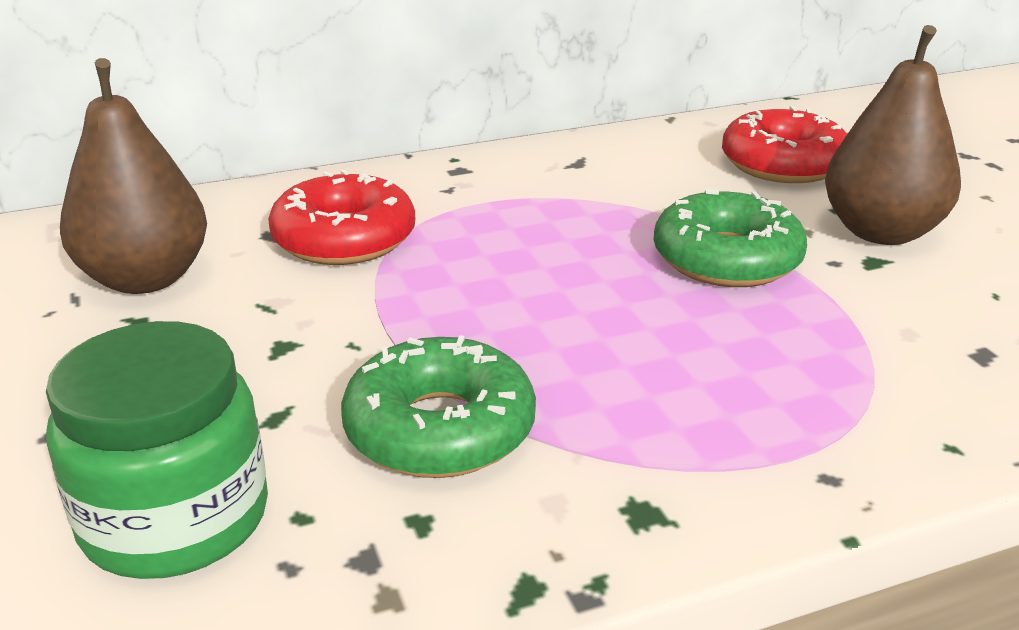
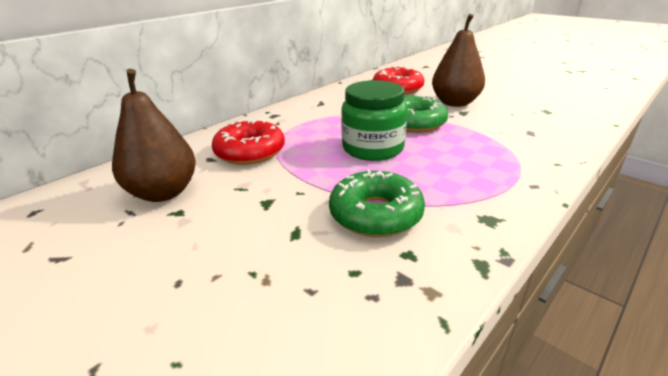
camera: 25 degrees left, 0 degrees up
green jar [46,321,268,579] -> green jar moved to [341,80,407,161]

